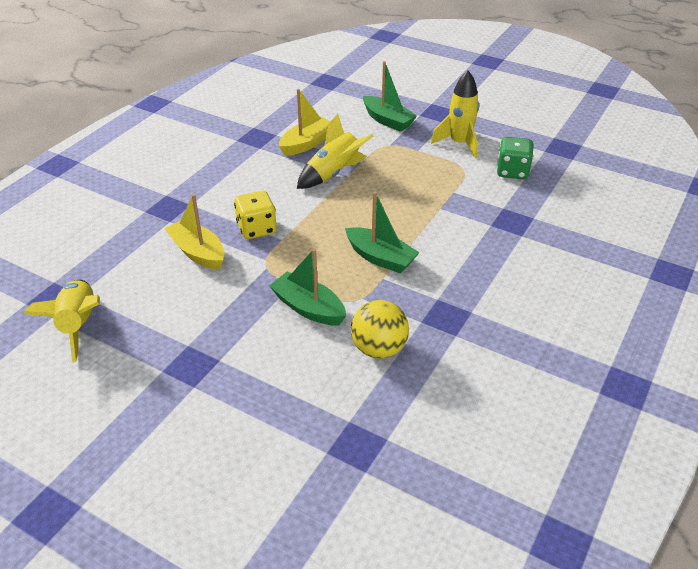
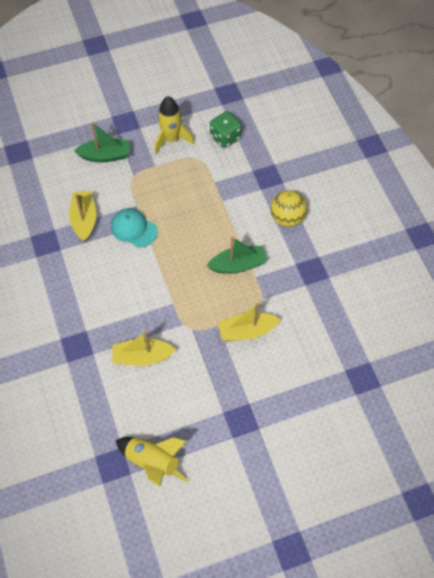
camera: 50 degrees left, 20 degrees up
yellow dice [234,191,277,239] -> none
green boat [269,248,346,325] -> yellow boat [218,303,281,341]
yellow rocket [297,114,373,189] -> turquoise cap [111,208,158,248]
yellow ball [351,300,409,359] -> yellow ball moved to [270,190,307,227]

